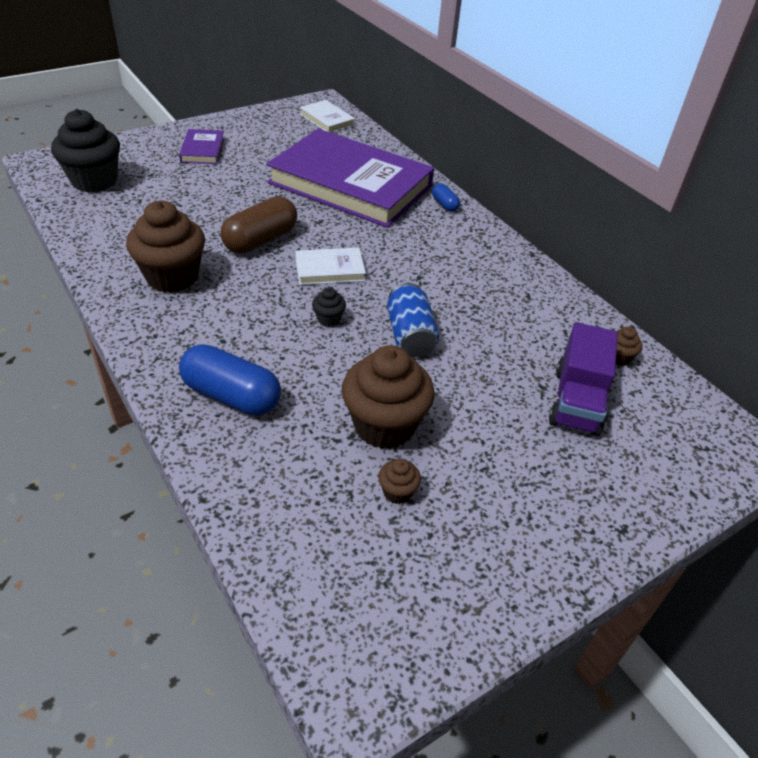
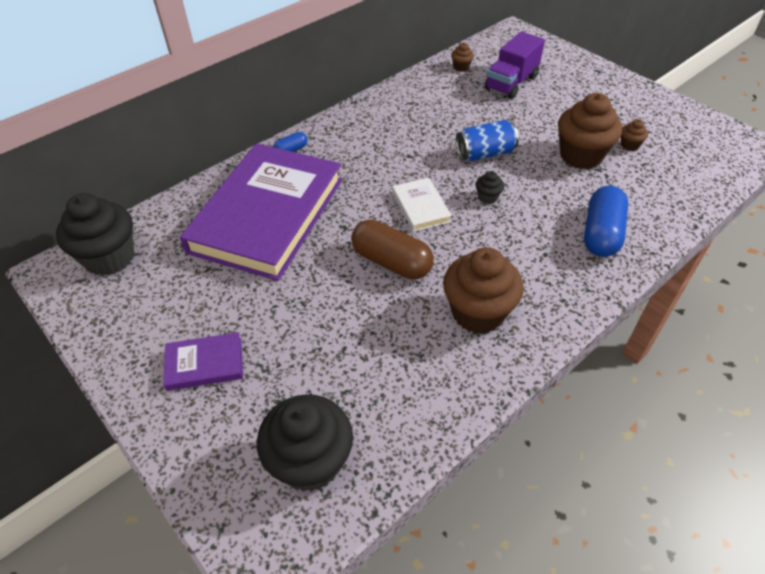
camera: 95 degrees left, 5 degrees up
white book [300,100,355,133] -> black cupcake [56,193,134,276]
purple truck [549,322,618,436] -> purple truck turned 120 degrees clockwise [485,31,545,99]

